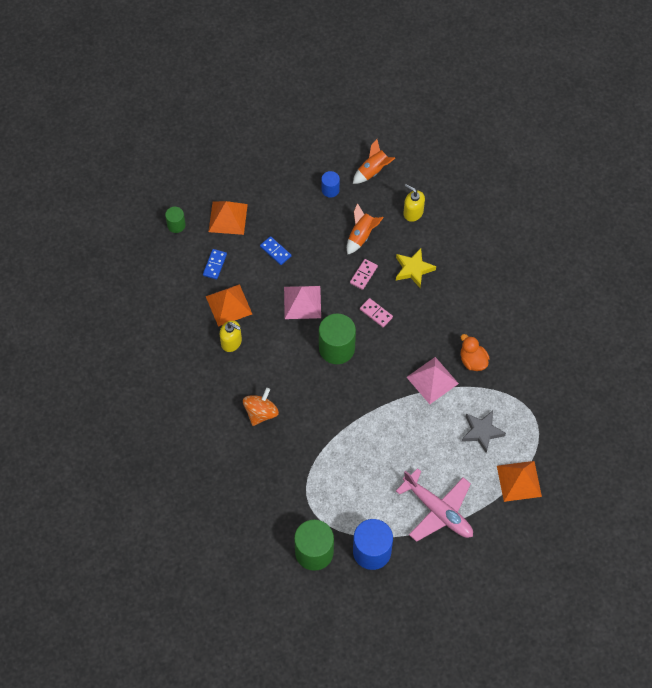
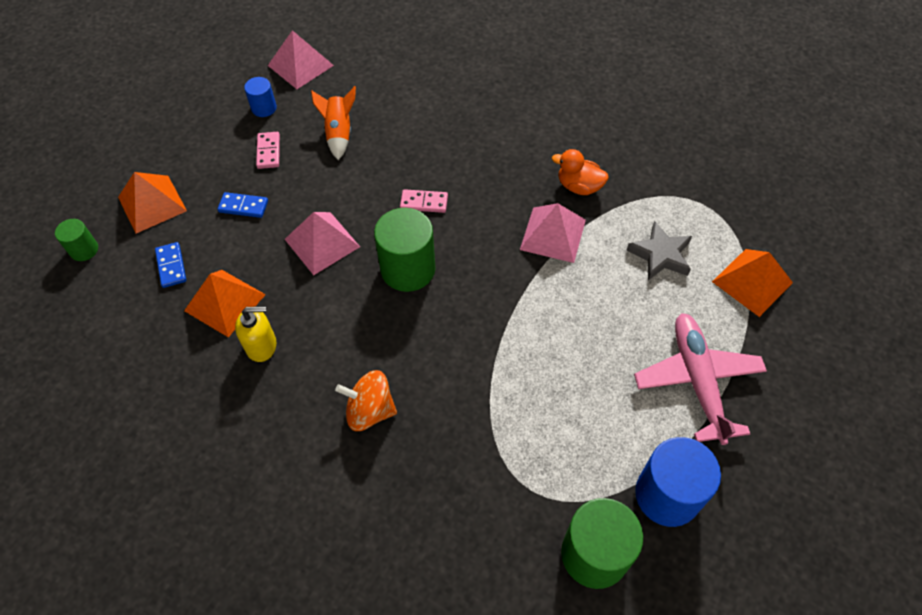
camera: 35 degrees left, 5 degrees down
orange spinning top [243,388,279,426] -> orange spinning top turned 75 degrees counterclockwise [335,370,397,431]
pink domino [350,259,378,290] -> pink domino moved to [256,132,280,169]
orange rocket [353,139,395,184] -> pink pyramid [268,30,334,89]
yellow star [396,248,436,288] -> none
pink plane [396,468,473,542] -> pink plane turned 105 degrees counterclockwise [634,313,767,445]
yellow soap dispenser [403,184,425,222] -> none

